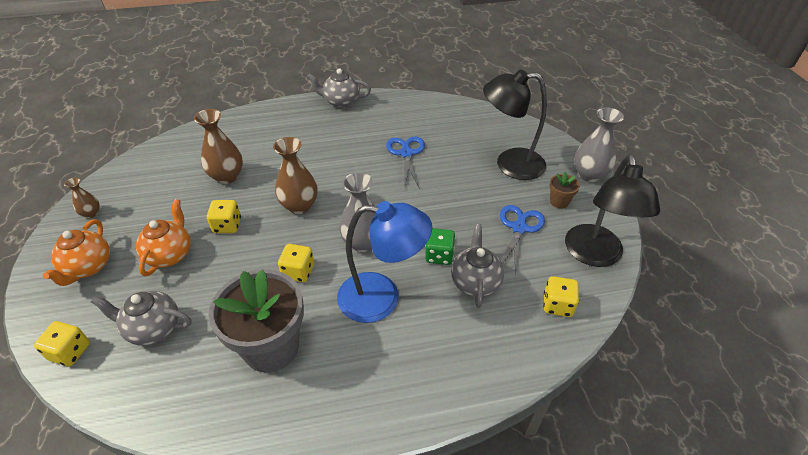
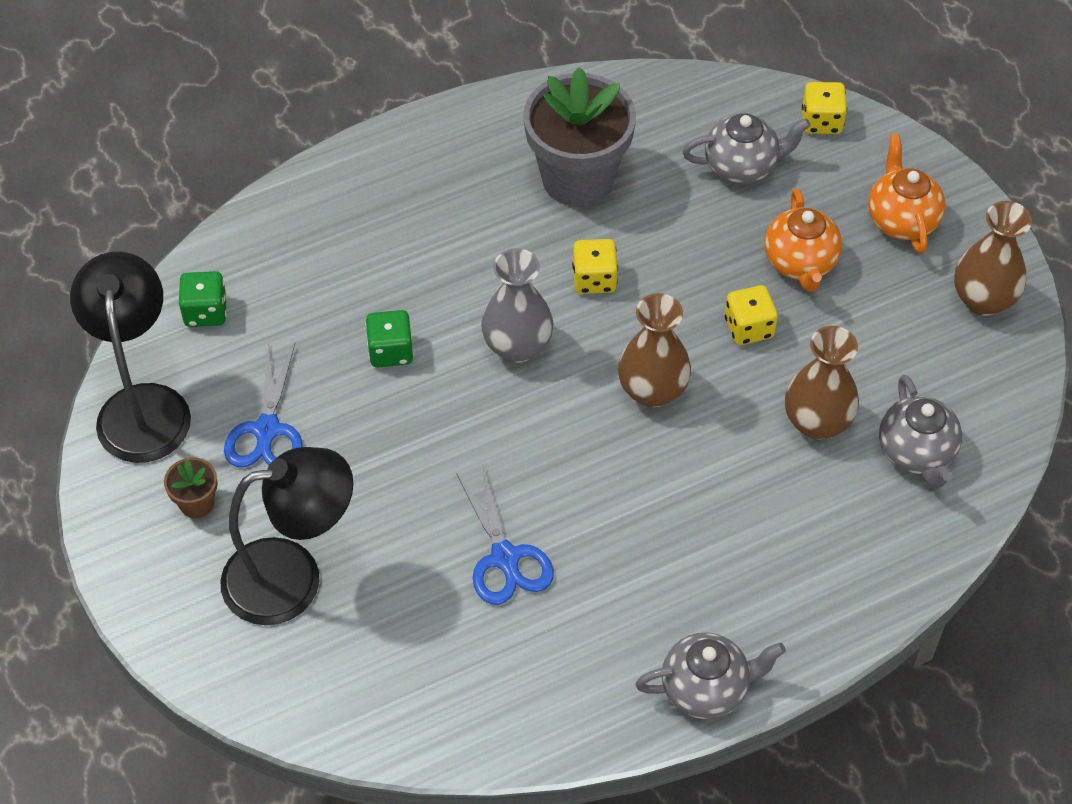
camera: 165 degrees right, 10 degrees up
brown vase [64,178,100,218] -> brown vase [954,201,1032,316], size x1.84
blue lamp [337,201,432,323] -> none
grey teapot [451,224,504,308] -> grey teapot moved to [879,375,962,488]
yellow dice [544,276,579,317] -> green dice [179,271,227,327]
grey vase [574,107,624,182] -> none

